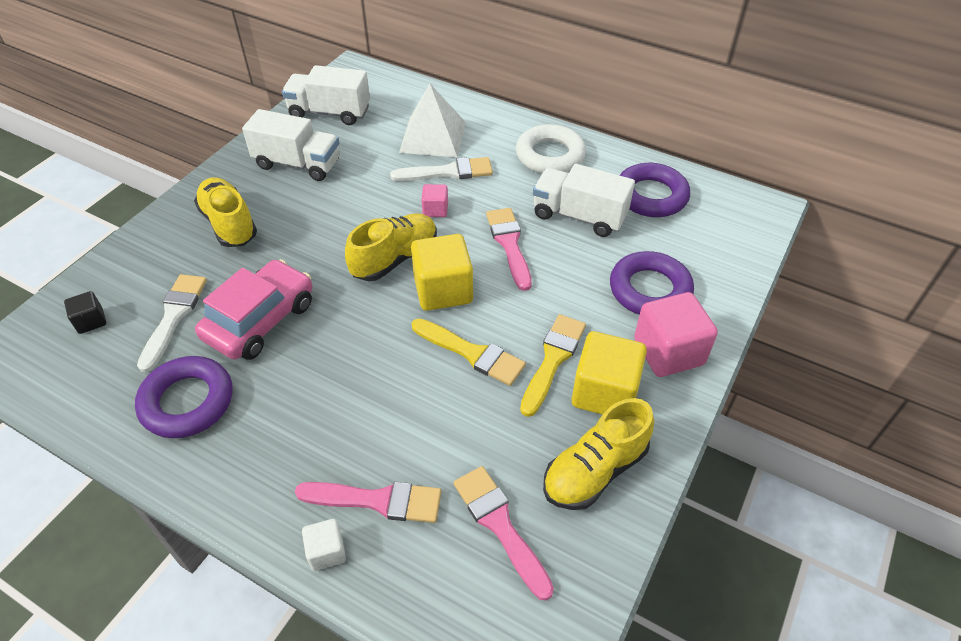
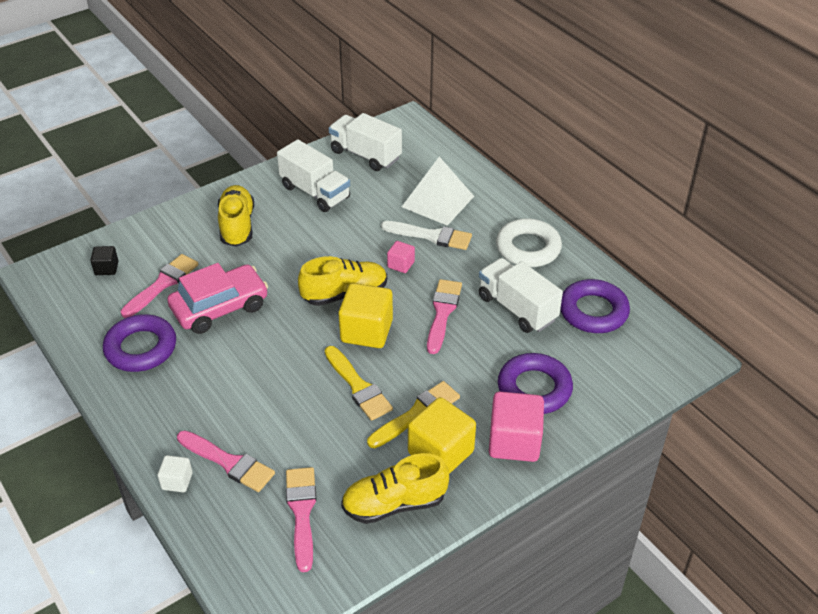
camera: 25 degrees right, 5 degrees down
white brush [137,274,207,372] -> pink brush [121,254,199,318]

